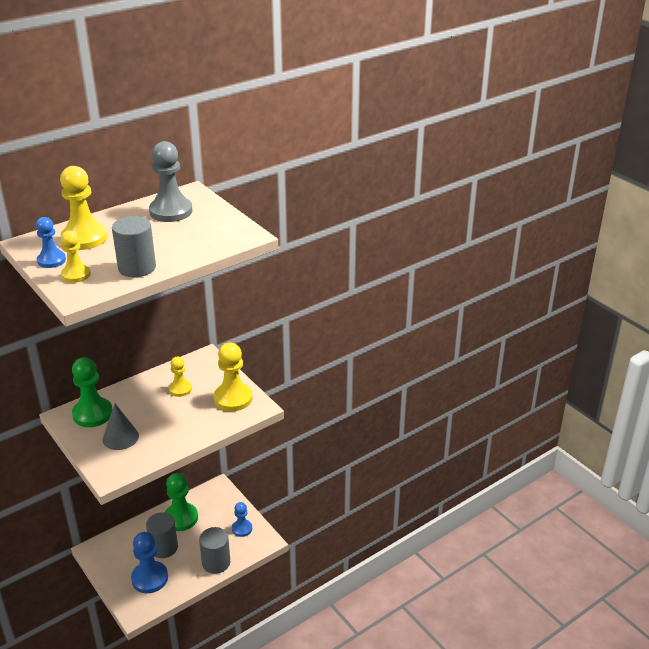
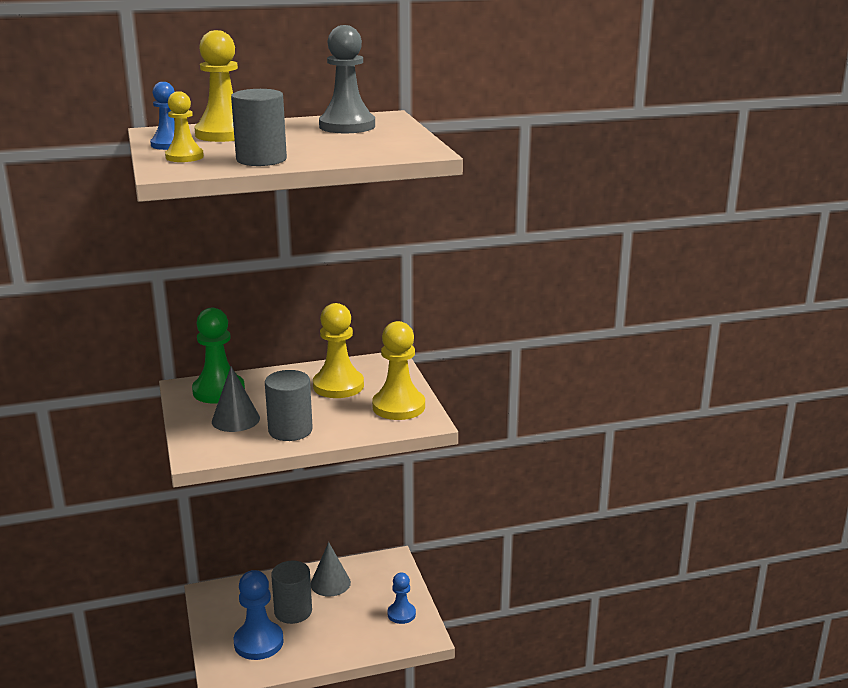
camera: 20 degrees right, 10 degrees down
green pawn [165,473,198,531] -> grey cone [311,542,351,596]
yellow pawn [169,357,192,397] -> yellow pawn [313,303,364,398], size x1.67
grey cylinder [199,527,230,574] -> grey cylinder moved to [265,370,313,441]

